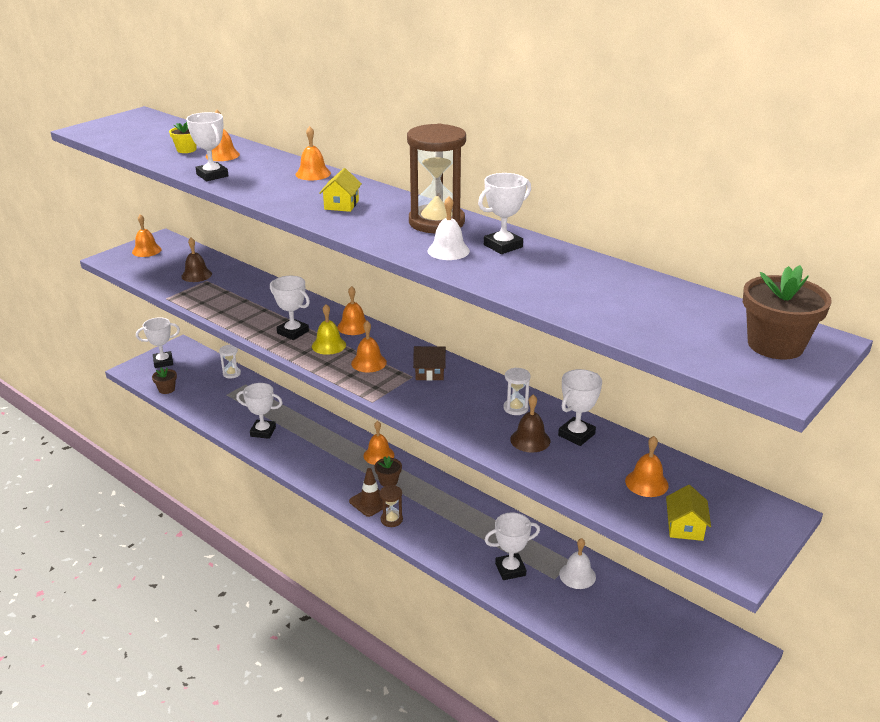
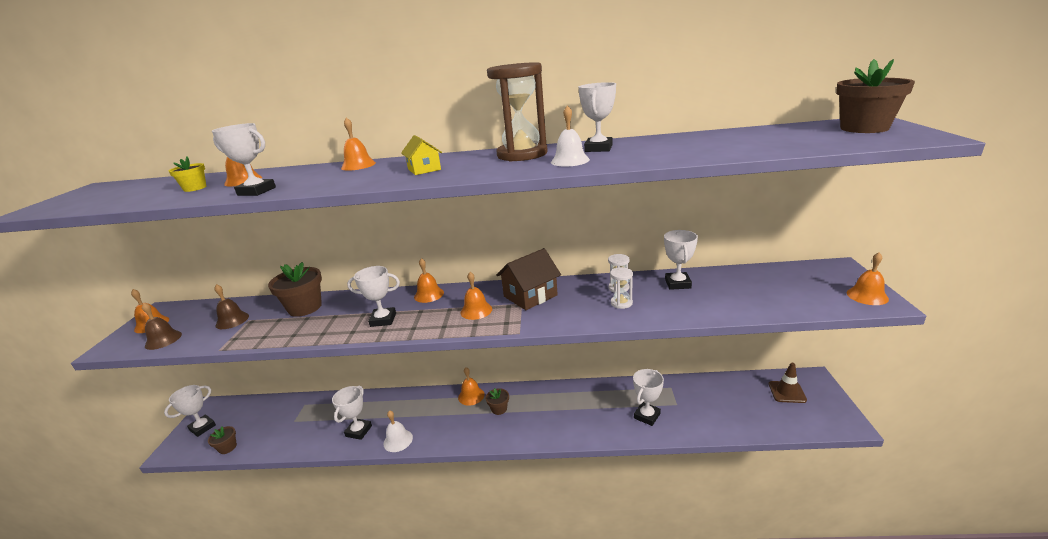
camera: 35 degrees left, 5 degrees down
white hourglass [219,345,241,379] -> white hourglass moved to [610,267,633,309]
white trophy [236,383,283,439] -> white trophy turned 45 degrees counterclockwise [332,386,372,440]
yellow bell [312,304,346,355] -> none
brown traffic cone [349,468,388,517] -> brown traffic cone moved to [769,363,807,403]
brown hourglass [379,485,403,527] -> none
brown house [413,346,446,381] -> brown house [496,248,561,310], size x1.67
brown bell [510,394,550,453] -> brown bell moved to [142,303,182,350]
white bell [559,538,596,589] -> white bell moved to [383,410,413,452]
orange bell [625,436,669,497] -> orange bell moved to [847,252,889,305]
yellow house [666,485,711,541] -> none
none -> brown flower pot [268,262,322,317]

